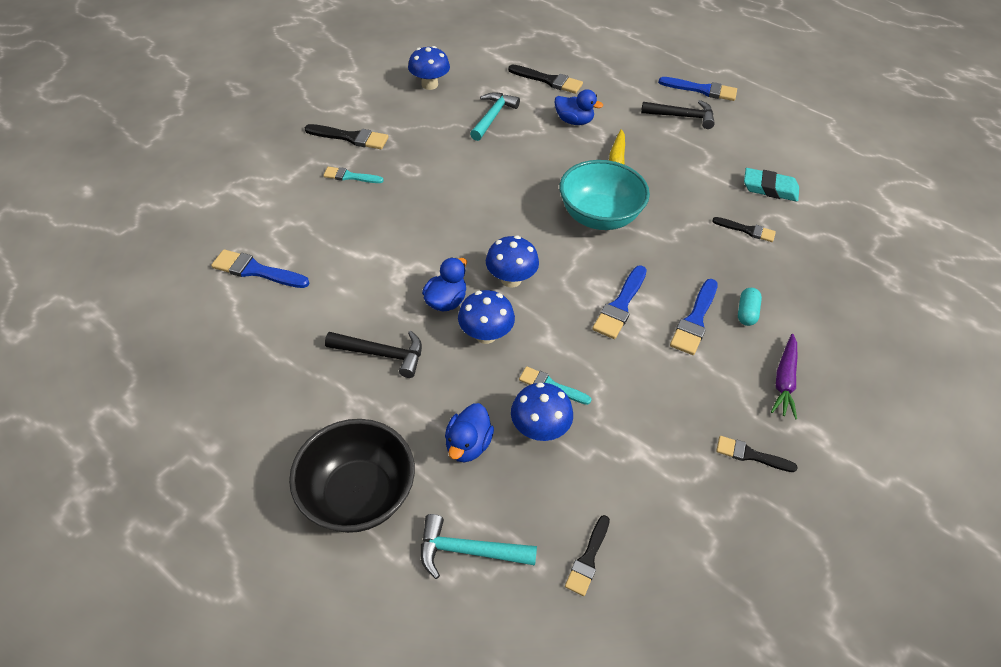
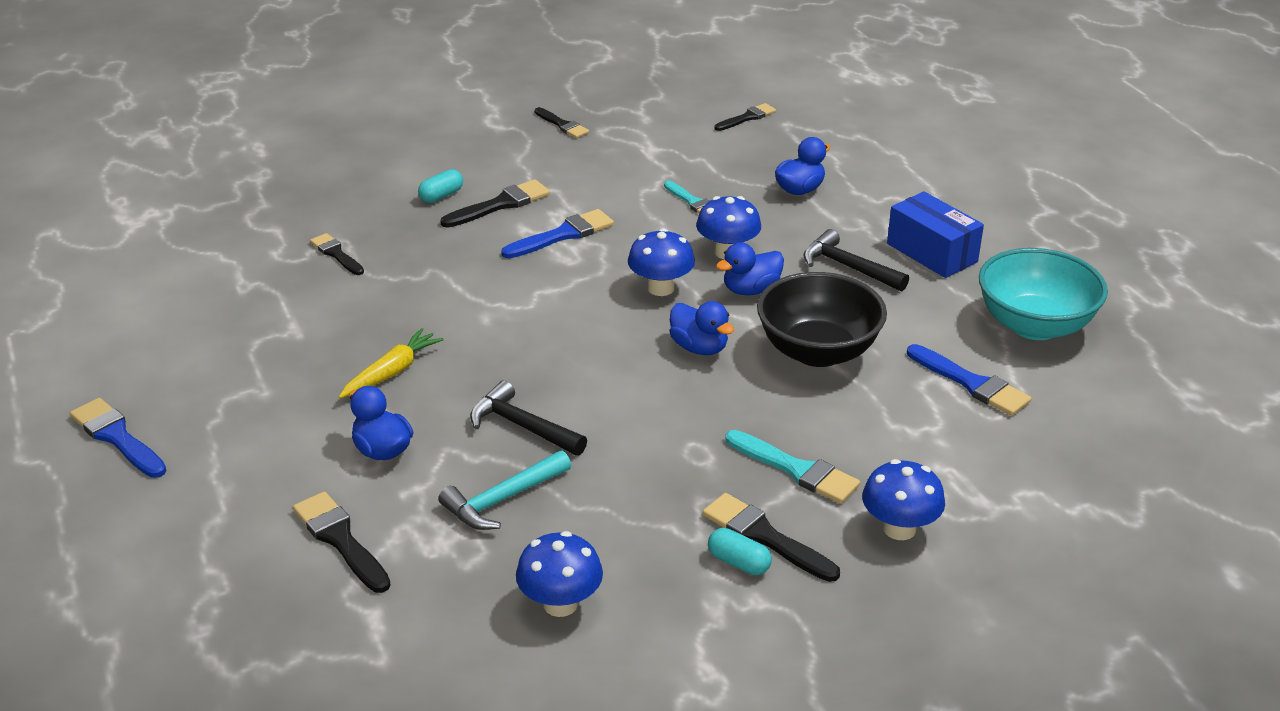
camera: 150 degrees left, 15 degrees down
black bowl [289,419,415,533] -> black bowl moved to [757,272,887,367]
turquoise brush [323,167,384,183] -> turquoise brush [725,430,860,503], size x1.50
turquoise hammer [421,514,537,579] -> none
blue mushroom [511,382,573,441] -> blue mushroom moved to [862,459,945,540]
turquoise bowl [559,160,650,230] -> turquoise bowl moved to [979,248,1108,340]
black hammer [641,100,715,129] -> black hammer moved to [470,380,587,456]
blue brush [670,279,718,355] -> black brush [440,179,550,228]
turquoise eraser [744,168,799,202] -> none
purple carrot [771,334,797,419] -> none
none -> blue duck [669,301,734,355]
none -> turquoise capsule [708,528,772,575]
none -> blue box [887,191,984,278]

